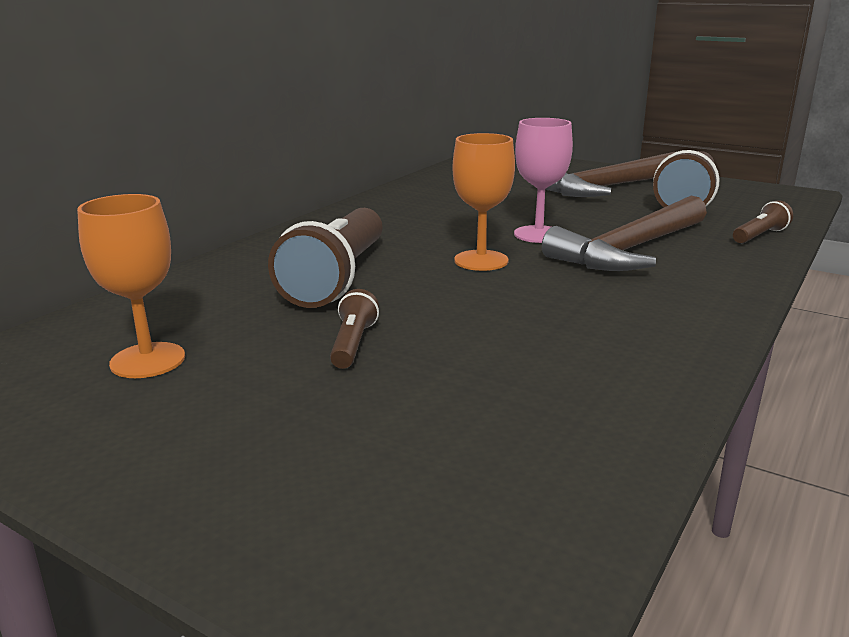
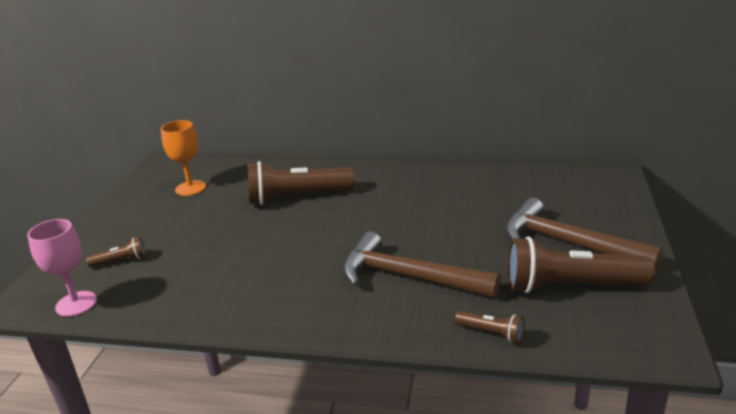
camera: 70 degrees right, 5 degrees up
brown flashlight [330,289,379,369] -> brown flashlight moved to [86,237,146,267]
orange goblet [453,133,515,271] -> none
pink goblet [514,118,573,243] -> pink goblet moved to [27,219,97,317]

